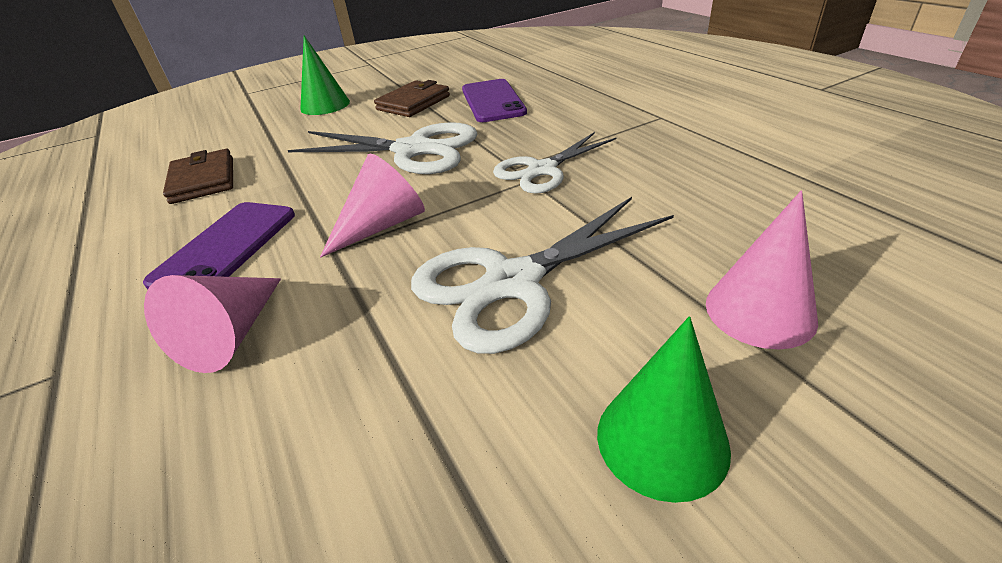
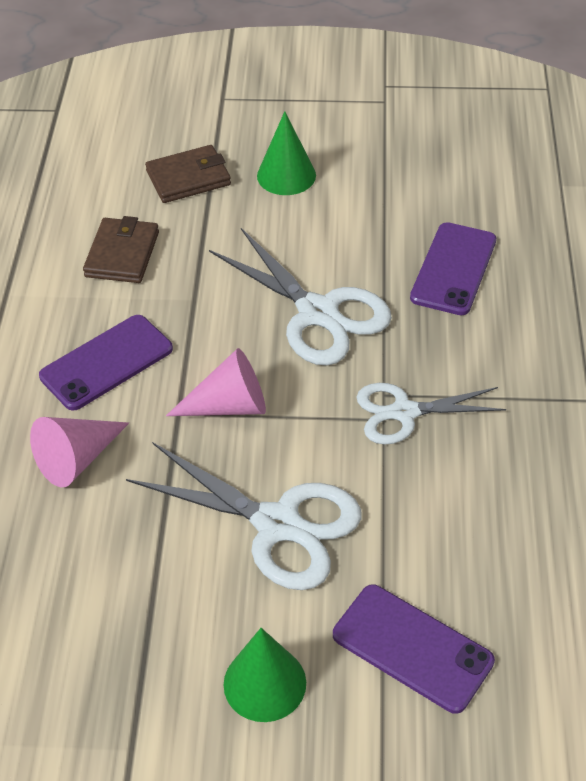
camera: 30 degrees right, 10 degrees up
brown wallet [374,80,450,117] -> brown wallet moved to [145,145,231,203]
white scissors [411,197,674,354] -> white scissors turned 150 degrees counterclockwise [126,442,361,590]
pink cone [706,190,818,349] -> purple phone [333,584,495,714]

